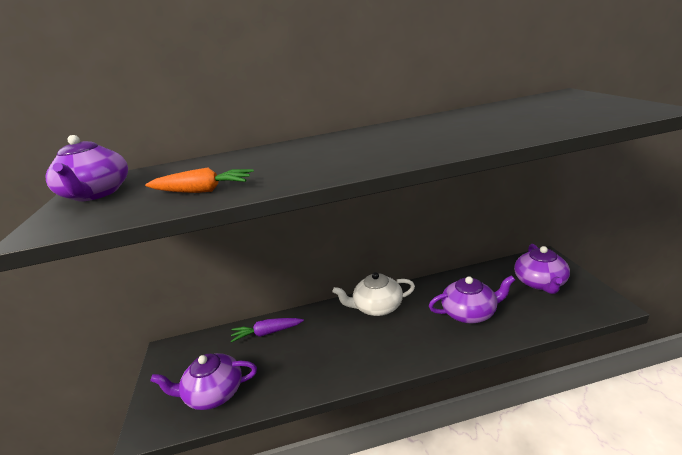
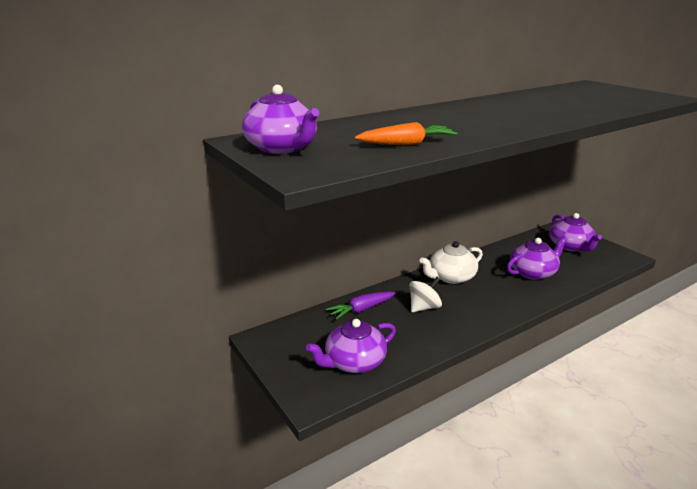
camera: 25 degrees left, 0 degrees up
none -> white spinning top [410,277,442,312]

